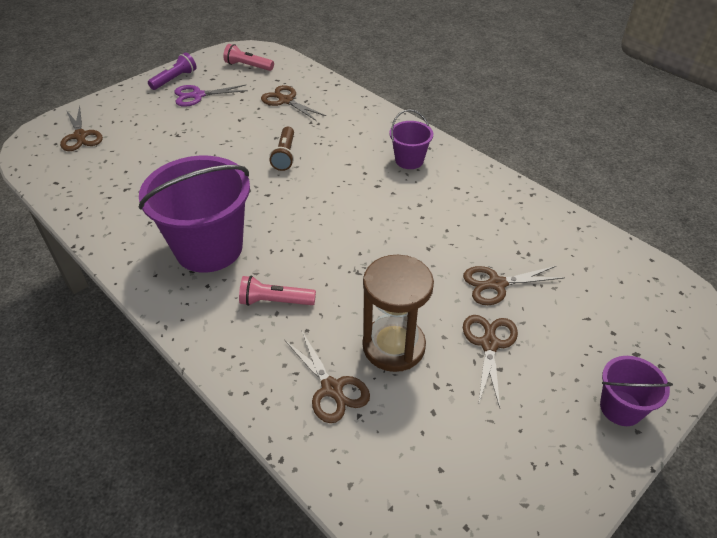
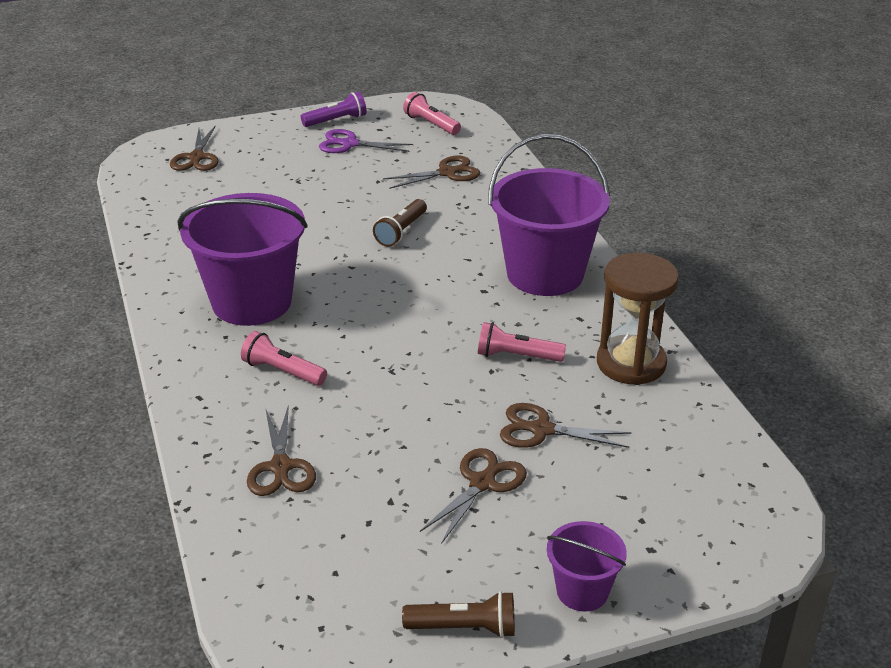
camera: 25 degrees right, 10 degrees down
brown scissors [261,85,326,121] -> brown scissors turned 90 degrees clockwise [383,156,480,189]
brown hourglass [363,255,434,372] -> brown hourglass moved to [597,253,679,385]
purple bucket [389,109,433,169] -> purple bucket [488,134,610,296], size x2.04
none -> brown flashlight [402,591,515,638]
none -> pink flashlight [478,322,566,362]

